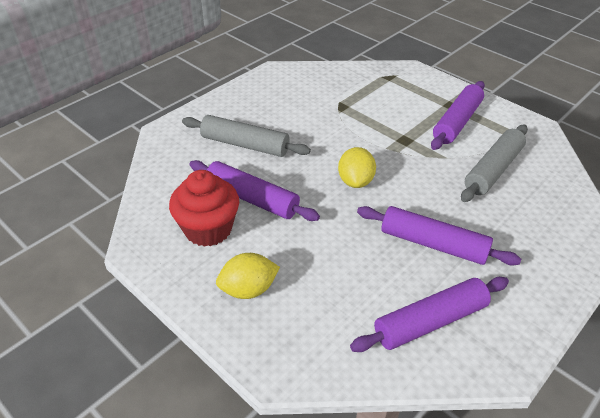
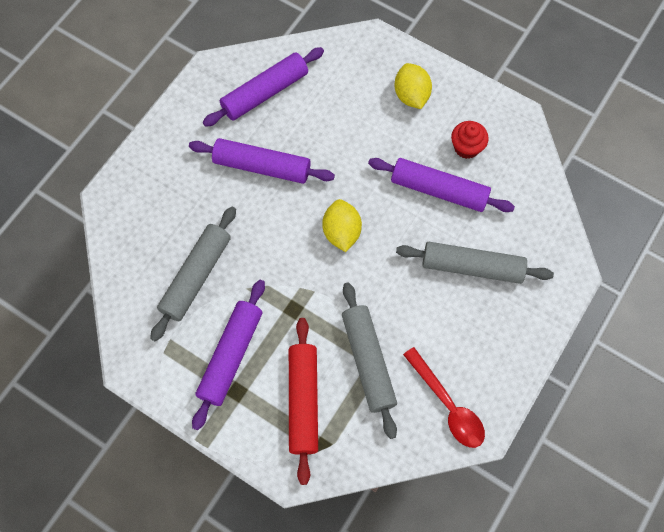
camera: 170 degrees right, 25 degrees up
red cupcake [169,170,239,247] -> red cupcake [451,121,489,159], size x0.59
yellow lemon [216,253,280,299] -> yellow lemon turned 75 degrees counterclockwise [394,63,432,109]
none -> red rolling pin [289,318,318,485]
none -> grey rolling pin [342,282,397,439]
none -> red spoon [403,347,485,448]

